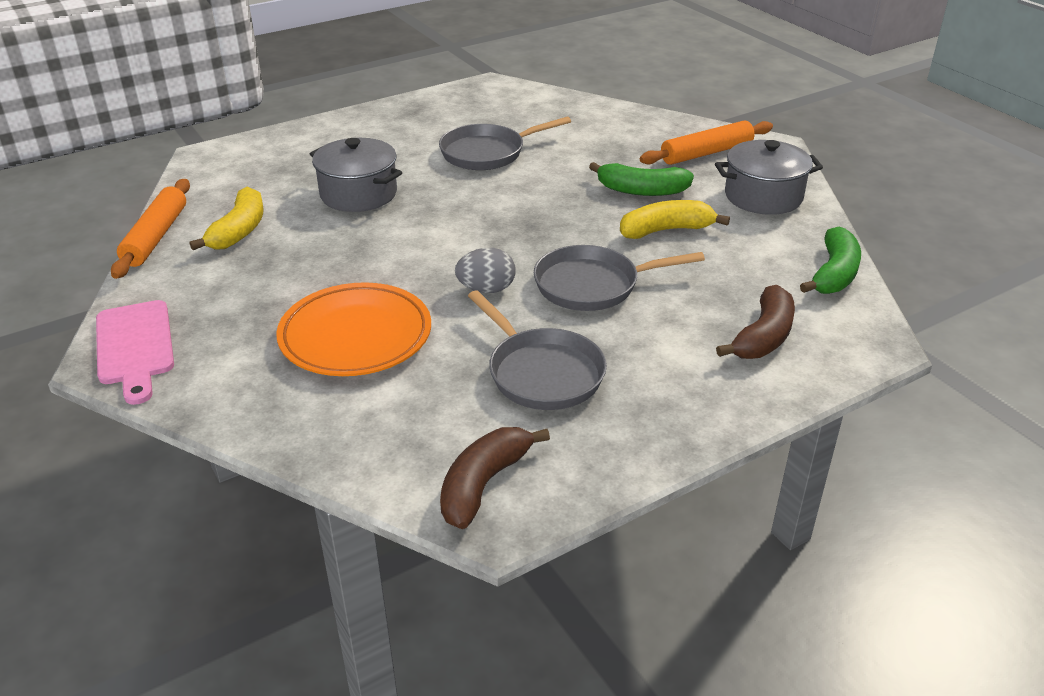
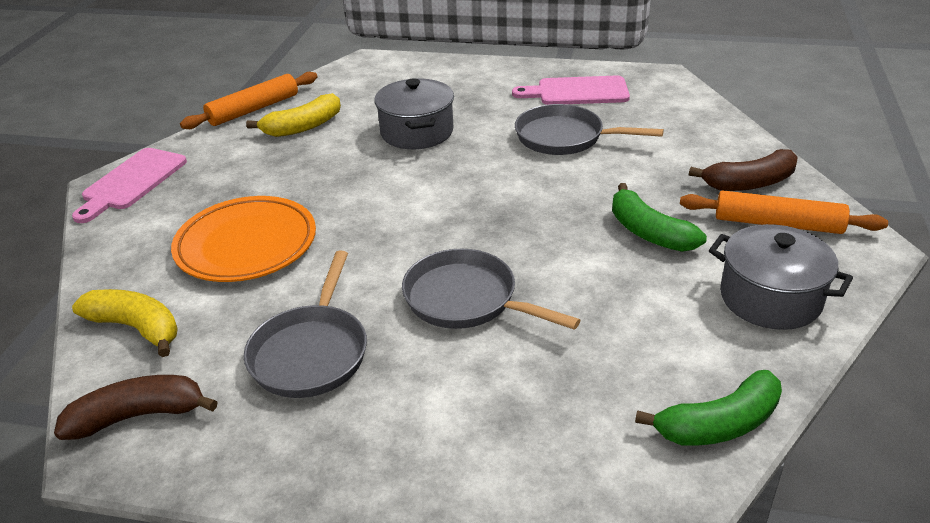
camera: 45 degrees right, 0 degrees up
grey egg [455,248,516,293] -> none
yellow banana [620,200,730,239] -> yellow banana moved to [72,289,178,357]
brown banana [716,285,795,359] -> brown banana moved to [689,149,798,191]
none -> pink cutting board [512,76,630,105]

